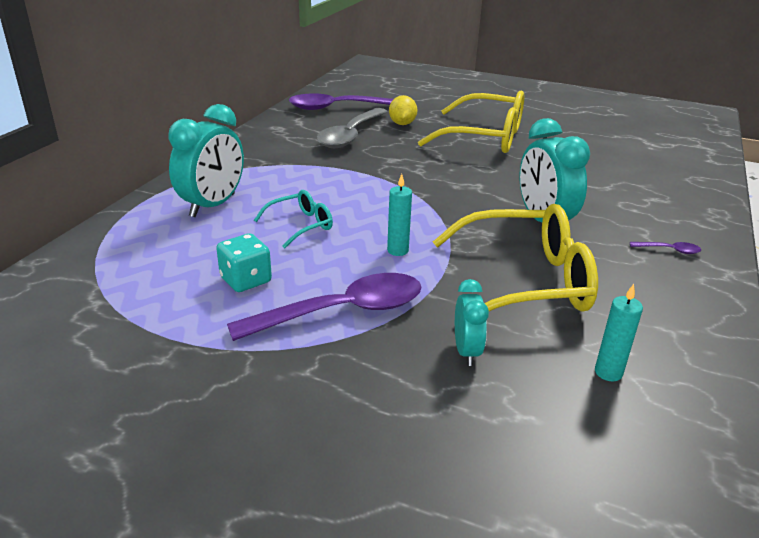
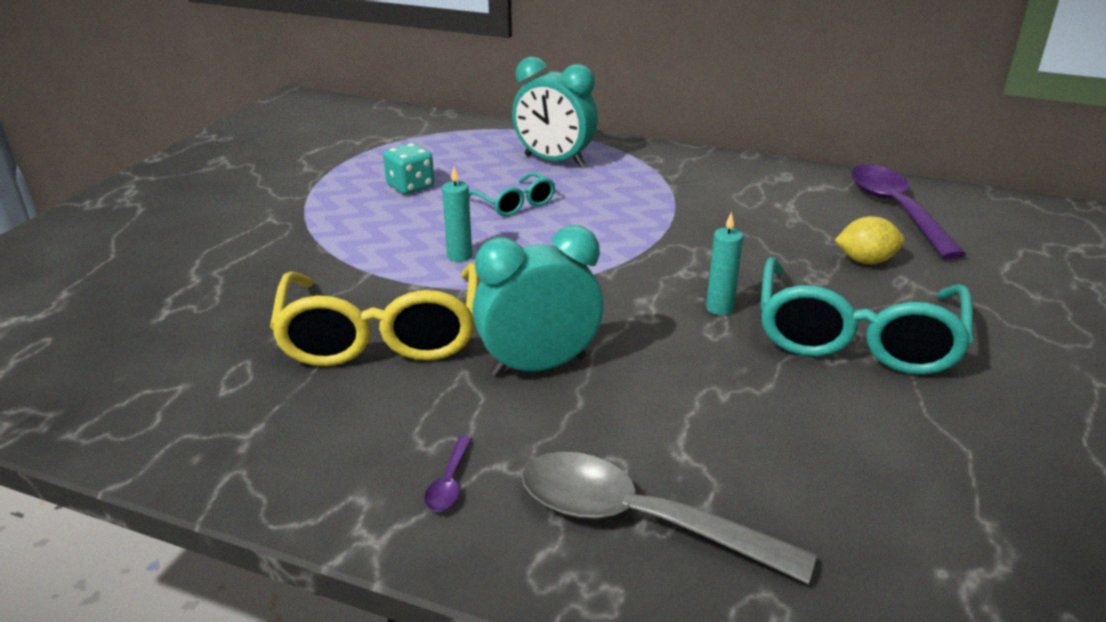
camera: 90 degrees right, 0 degrees up
purple spoon [227,273,422,341] -> none
grey spoon [316,108,387,148] -> grey spoon moved to [522,452,817,584]
yellow glasses [418,91,524,153] -> turquoise glasses [760,257,974,375]
turquoise clock [455,279,489,366] -> none
turquoise candle [595,284,643,382] -> turquoise candle moved to [706,212,743,315]

